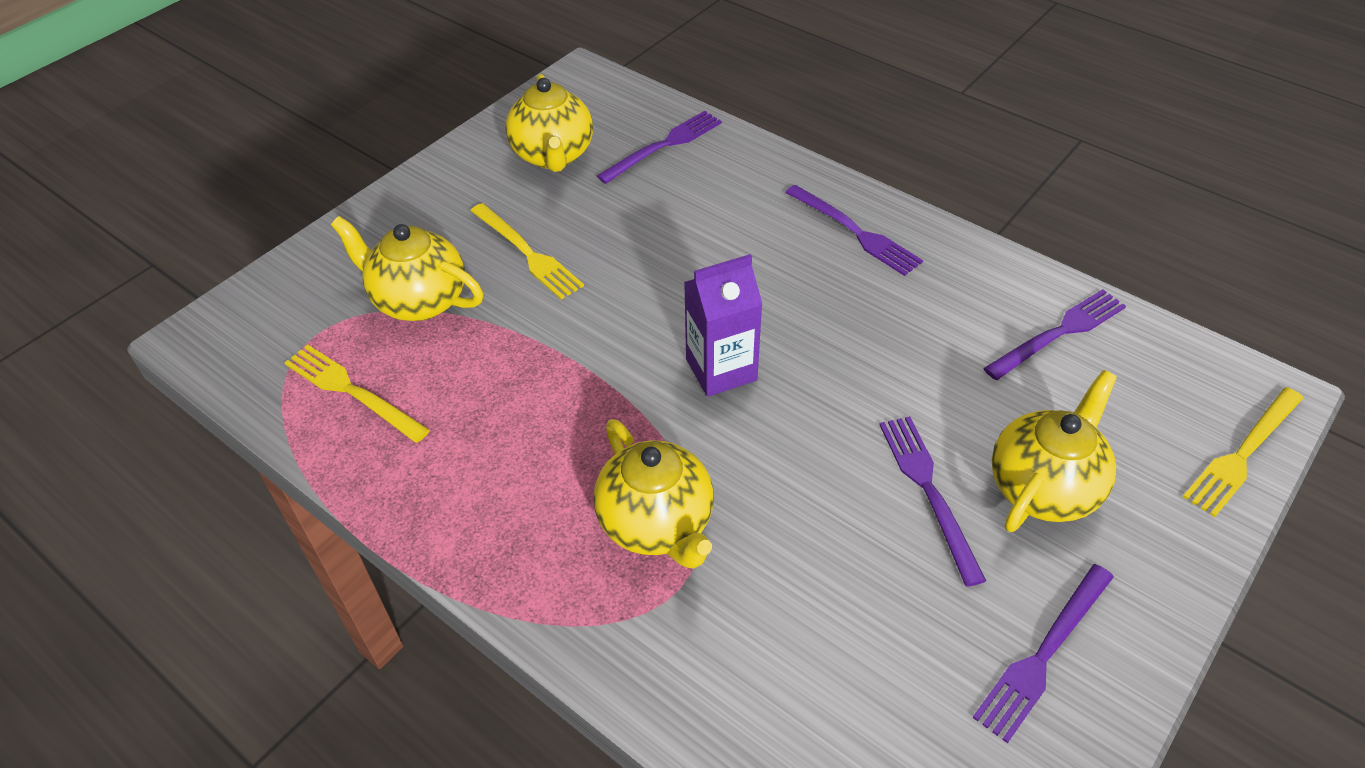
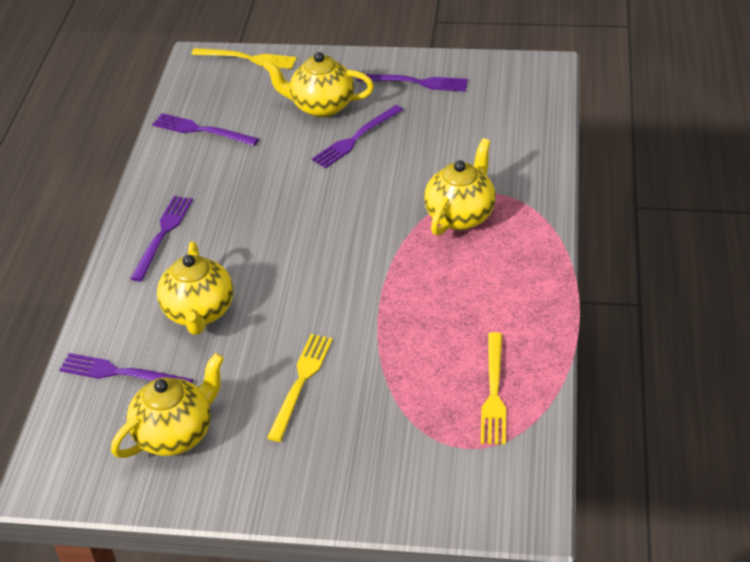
camera: 120 degrees left, 5 degrees down
yellow teapot [331,216,483,321] -> yellow teapot moved to [157,241,233,335]
purple carton [684,254,762,397] -> none

